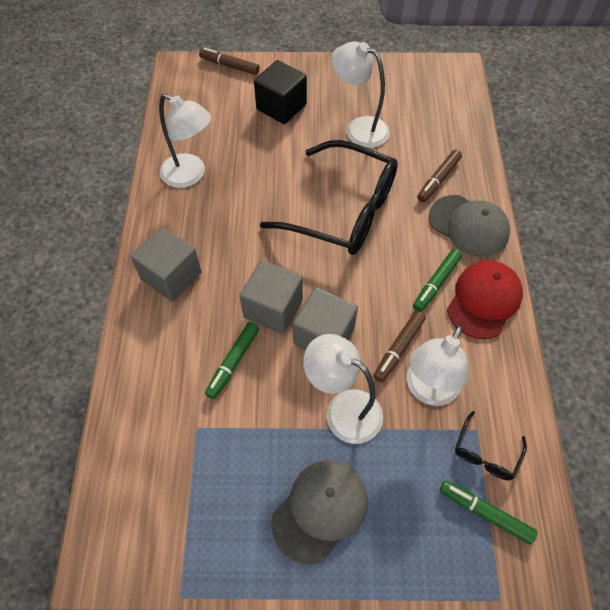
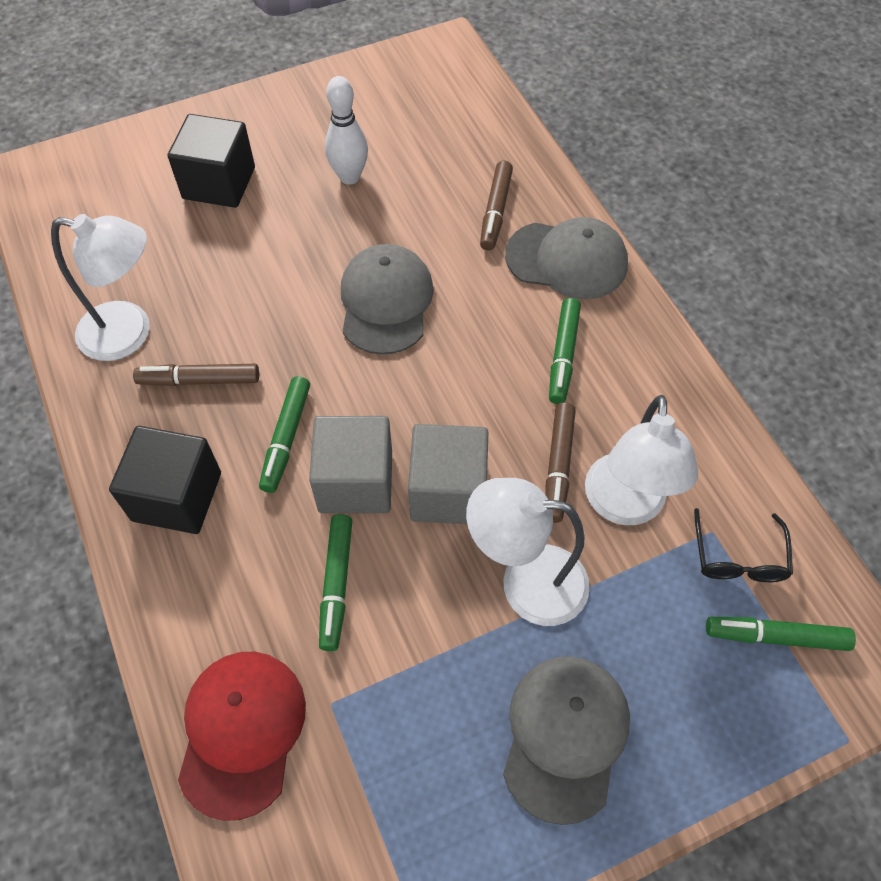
camera: 25 degrees left, 0 degrees up
grey cube [131,227,202,302] -> black cube [109,426,221,534]
brown marker [199,47,260,75] -> brown marker moved to [133,364,259,386]
black glasses [260,140,398,255] -> grey cap [341,244,434,355]
white lamp [332,41,390,148] -> white bowling pin [325,76,368,185]
red cap [447,260,523,339] -> red cap moved to [178,652,306,821]
none -> green marker [259,376,310,493]

